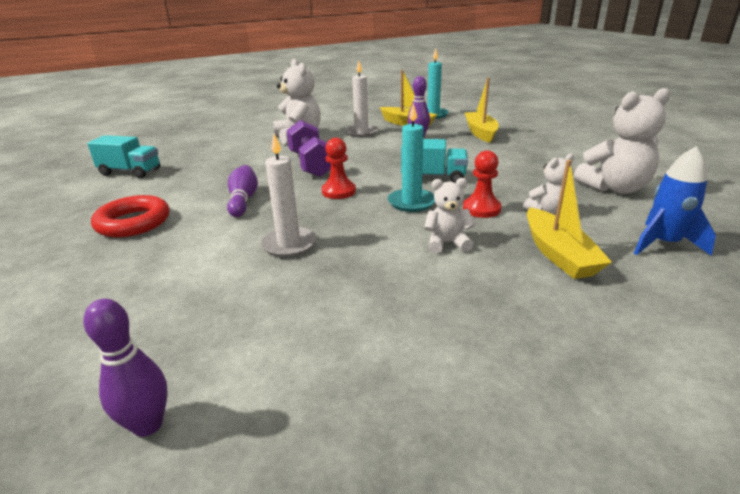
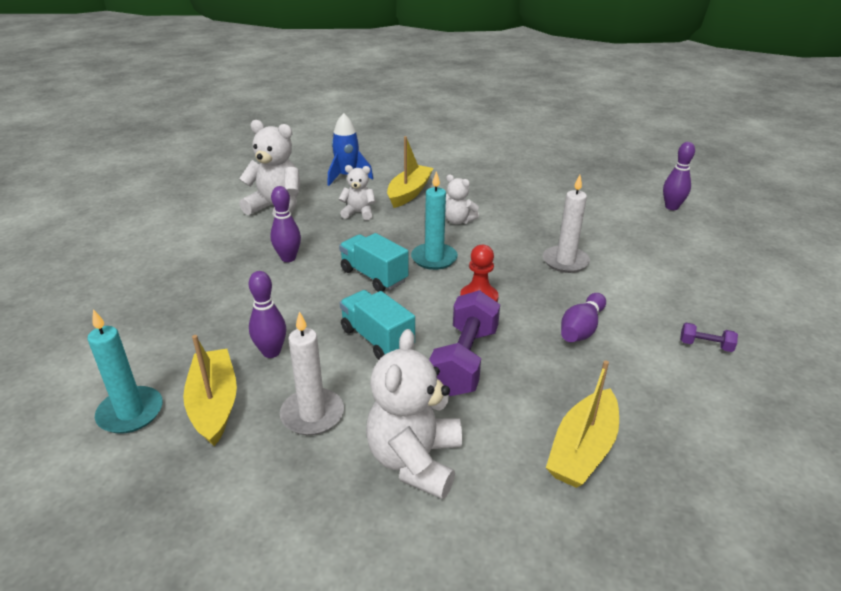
camera: 145 degrees left, 5 degrees up
turquoise truck [87,135,160,178] -> turquoise truck moved to [340,290,415,360]
red ring [91,195,169,237] -> purple dumbbell [680,323,738,352]
red pawn [463,150,502,218] -> none
yellow boat [465,77,499,143] -> yellow boat moved to [546,360,619,488]
none -> purple bowling pin [270,186,301,262]

